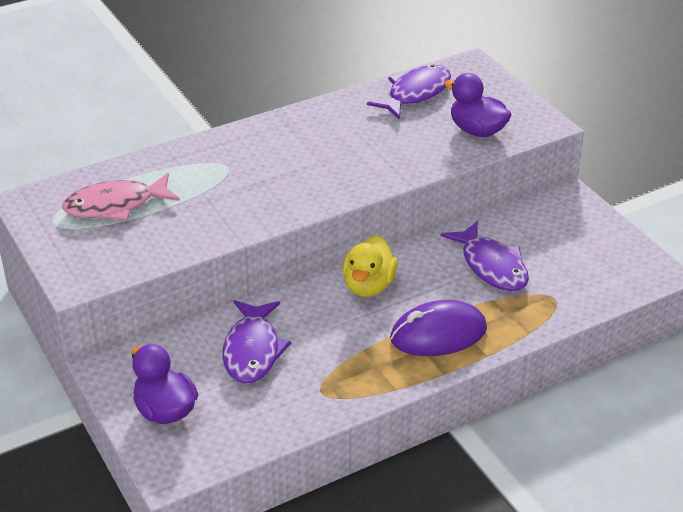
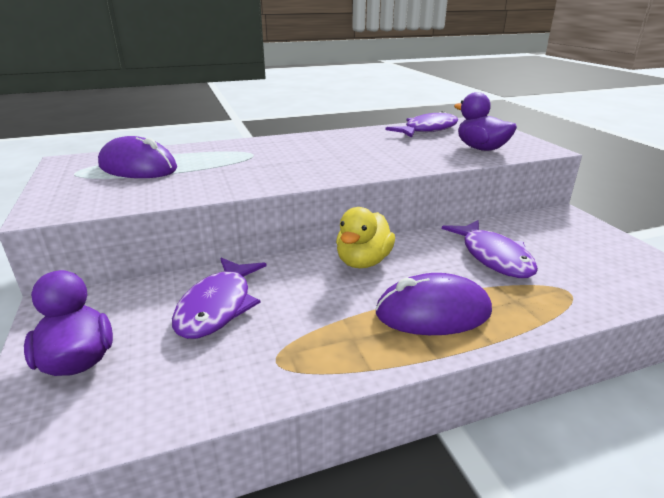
camera: 10 degrees right, 10 degrees down
pink fish [62,173,180,220] -> purple mouse [98,136,177,178]

